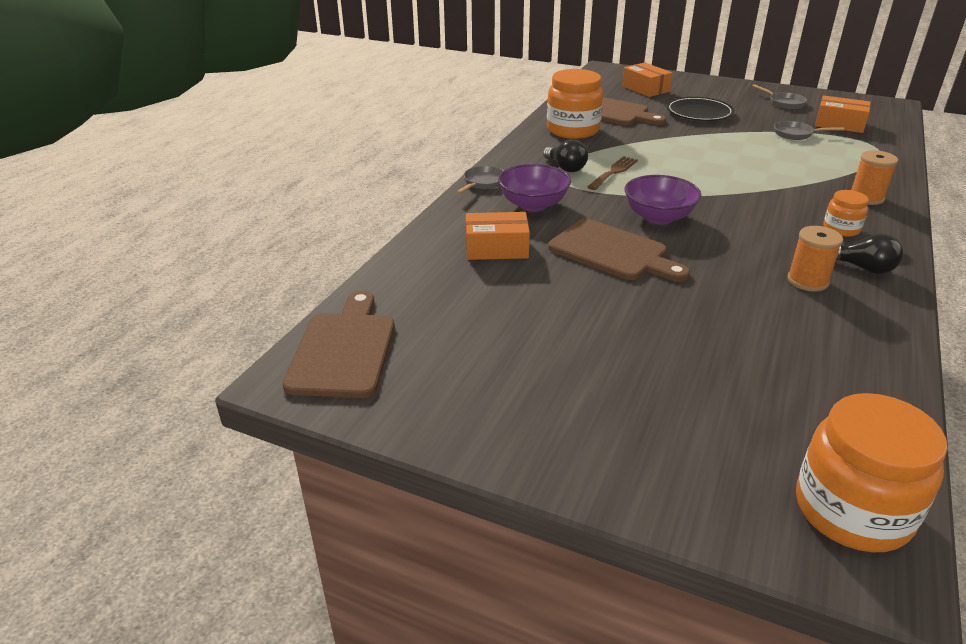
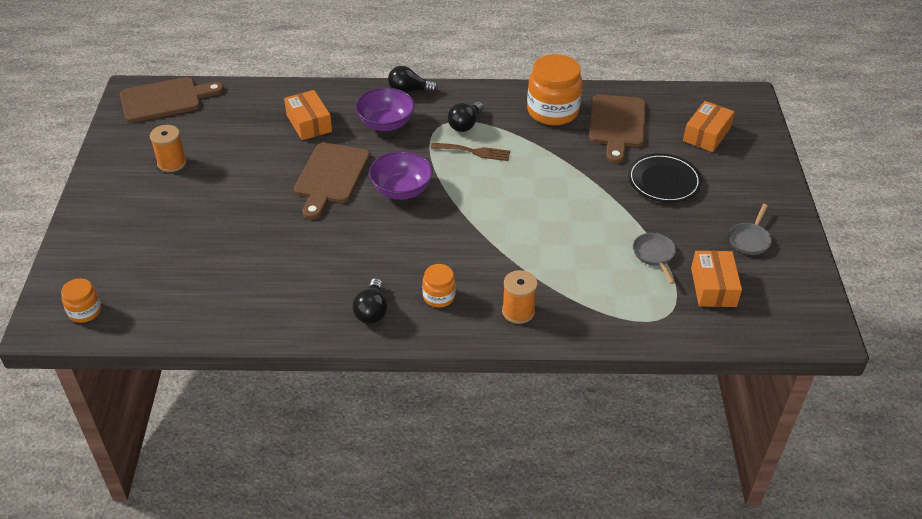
camera: 65 degrees right, 10 degrees up
grey pan [456,166,504,194] -> black light bulb [388,66,438,93]
orange spool [787,226,843,292] -> orange spool moved to [150,125,186,172]
orange jar [796,393,948,552] -> orange jar [61,278,101,323], size x0.52

